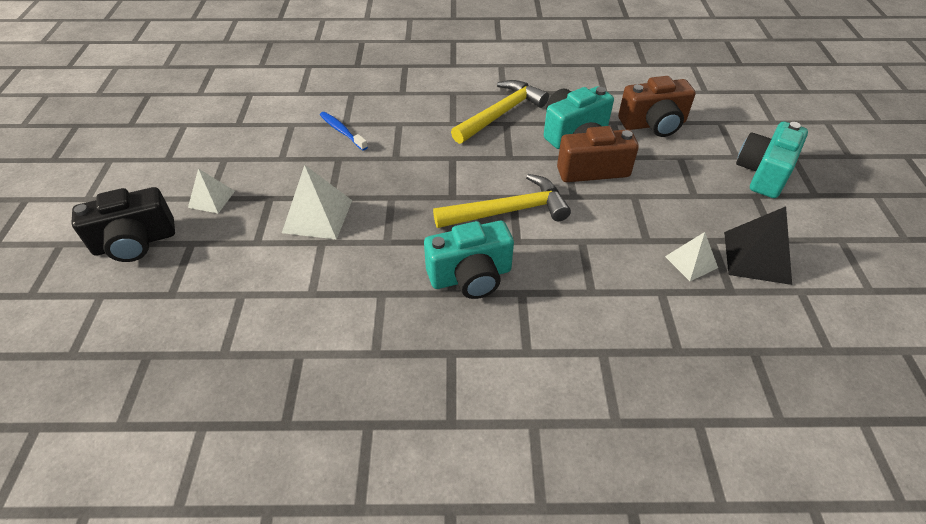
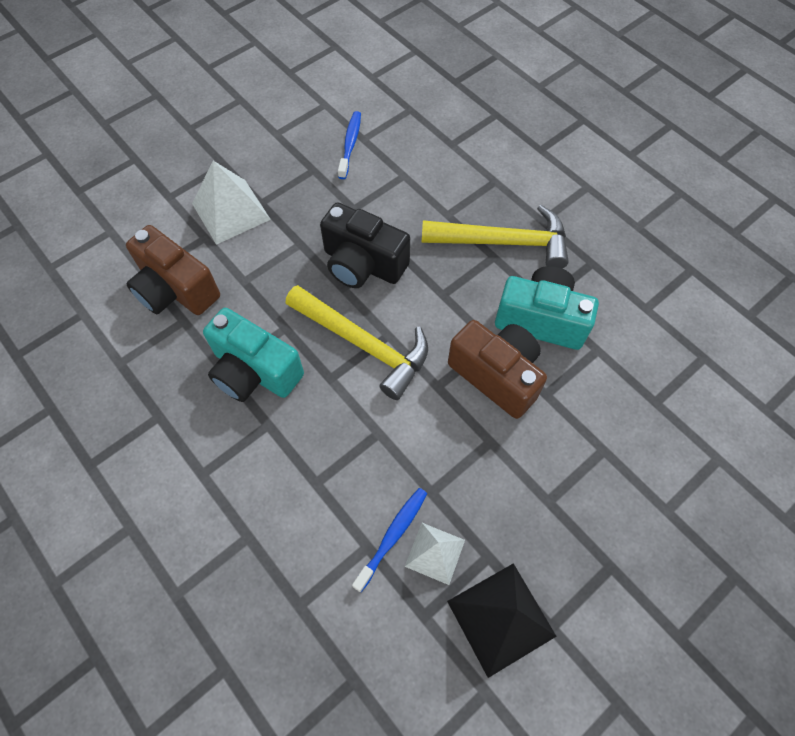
camera: 50 degrees right, 15 degrees up
black camera [71,187,175,262] -> black camera moved to [320,202,410,288]
white pyramid [188,168,235,213] -> none
brown camera [618,76,696,137] -> brown camera moved to [126,225,220,315]
turquoise camera [736,122,808,198] -> none
none -> blue toothbrush [352,488,427,592]

